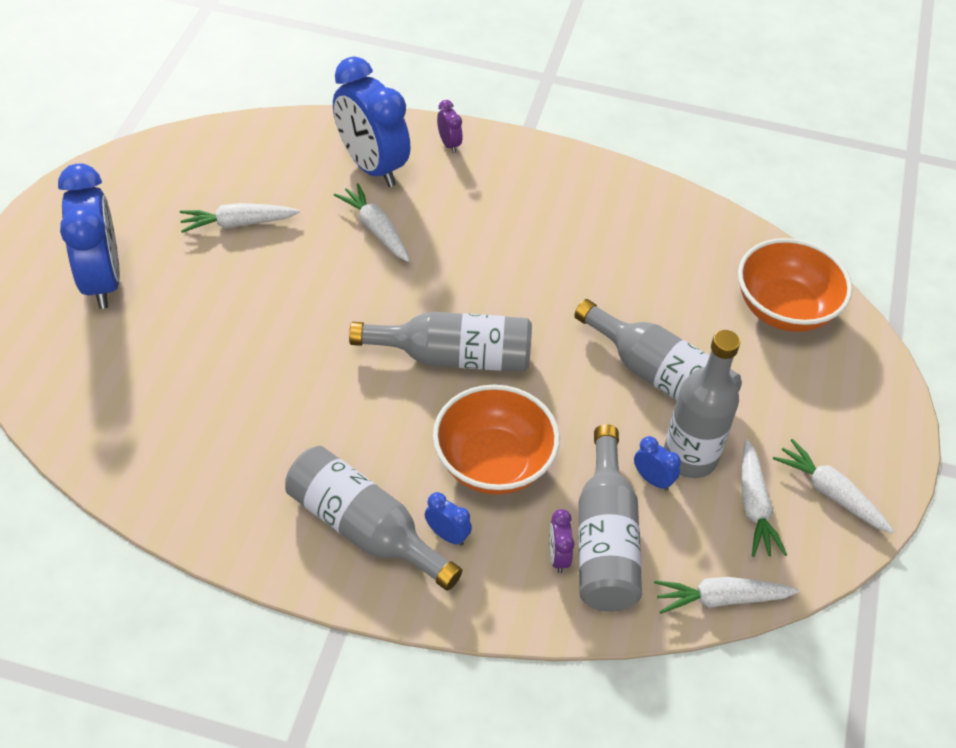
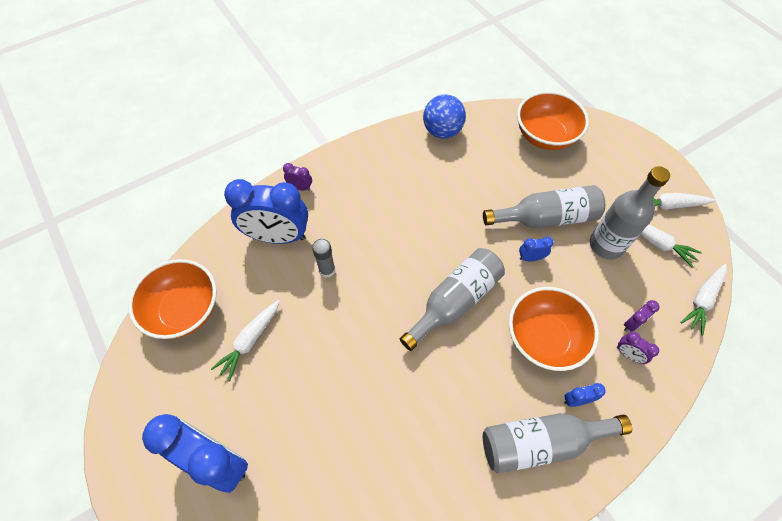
camera: 45 degrees left, 10 degrees up
white carrot [334,183,410,262] -> grey glue stick [312,239,335,278]
grey bottle [578,424,642,612] -> purple clock [624,300,660,332]
blue clock [634,436,681,491] -> blue clock moved to [519,237,554,261]
none -> orange bowl [128,259,217,339]
none -> blue ball [423,94,466,139]

